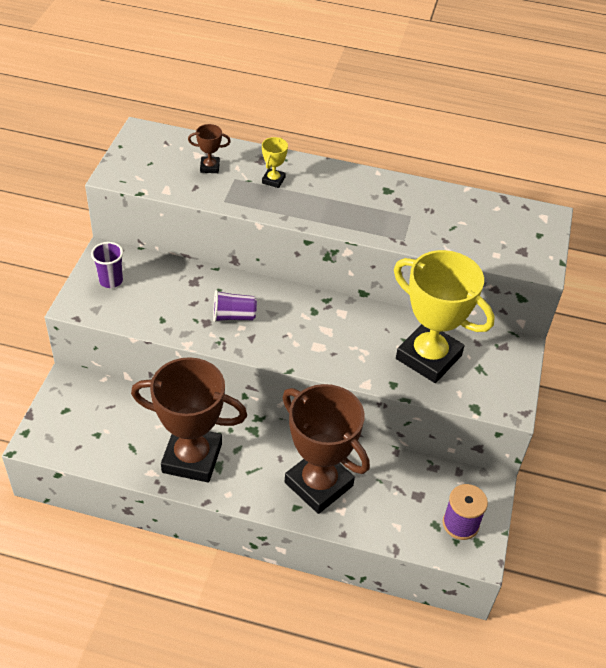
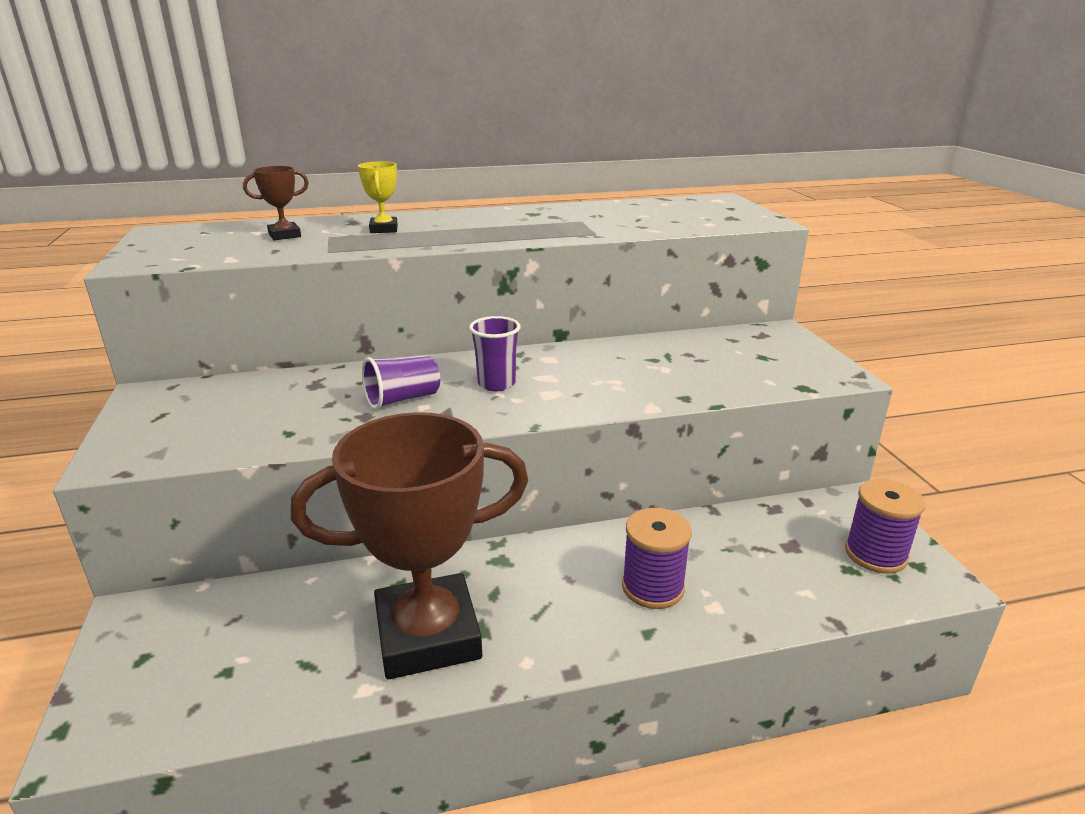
camera: 25 degrees left, 20 degrees down
purple cup [91,242,123,288] -> purple cup moved to [469,316,521,391]
brown trophy [282,384,370,514] -> purple spool [622,508,692,609]
yellow trophy [394,250,495,383] -> none

